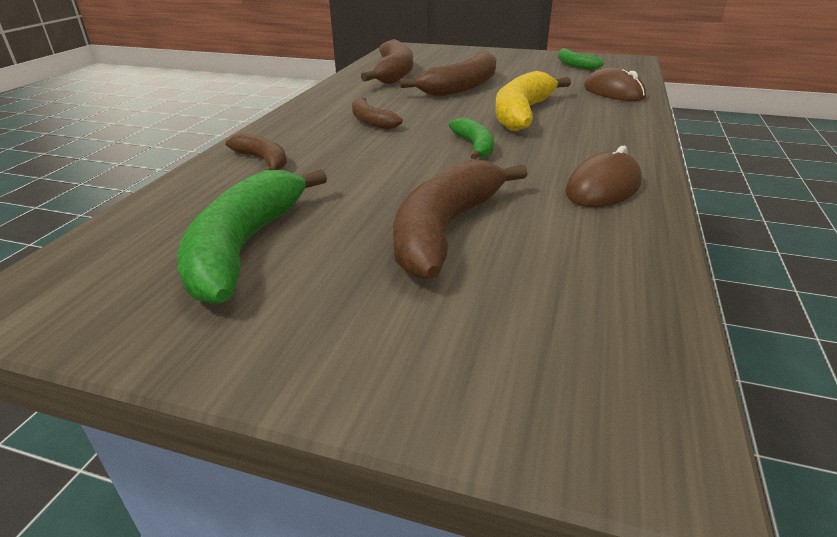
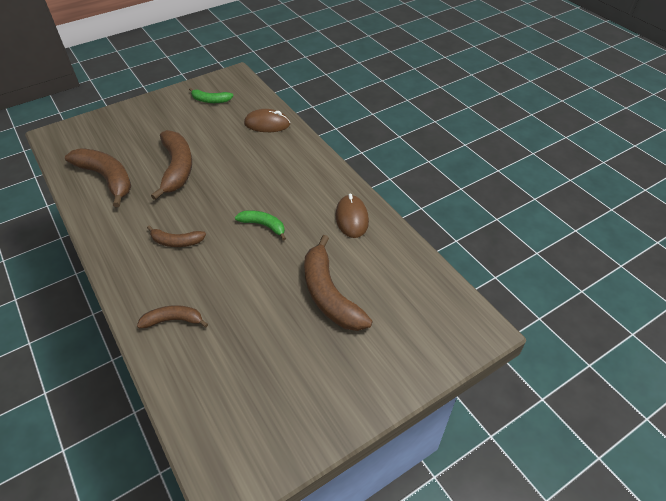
camera: 50 degrees left, 15 degrees up
green banana [177,169,327,304] -> none
yellow banana [495,71,571,131] -> none

